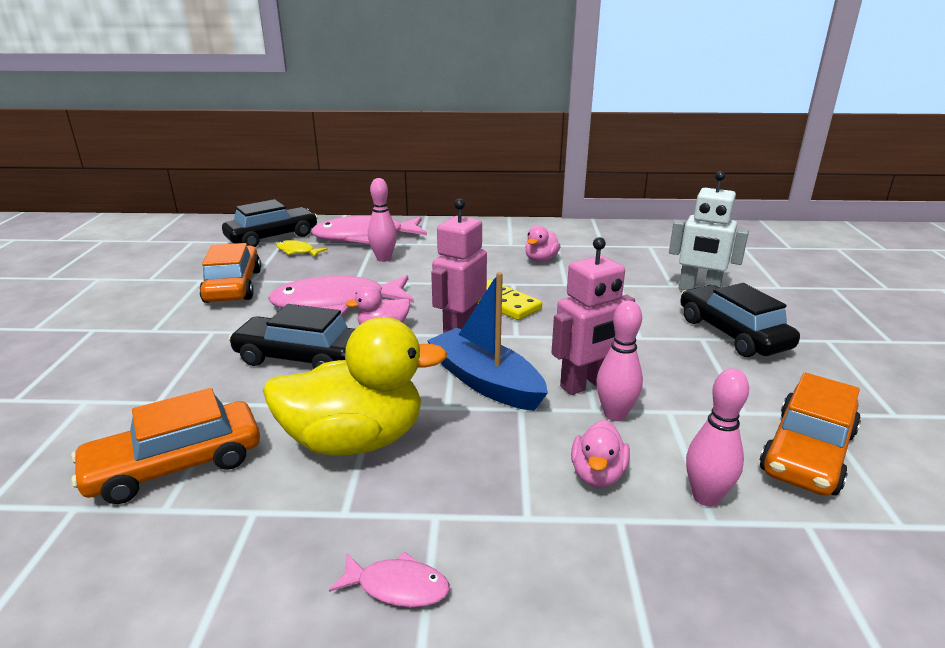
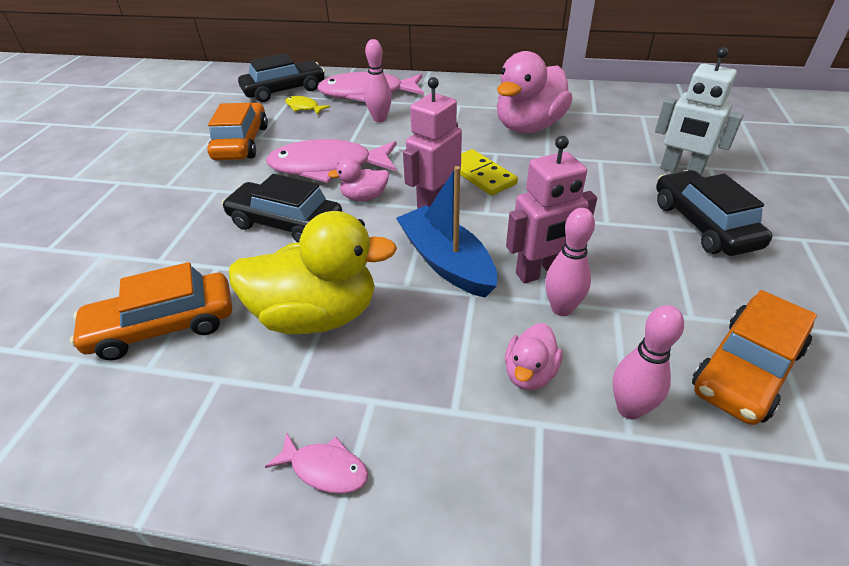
camera: 10 degrees right, 15 degrees up
pink duck [525,225,561,262] -> pink duck [497,51,572,133], size x2.09

